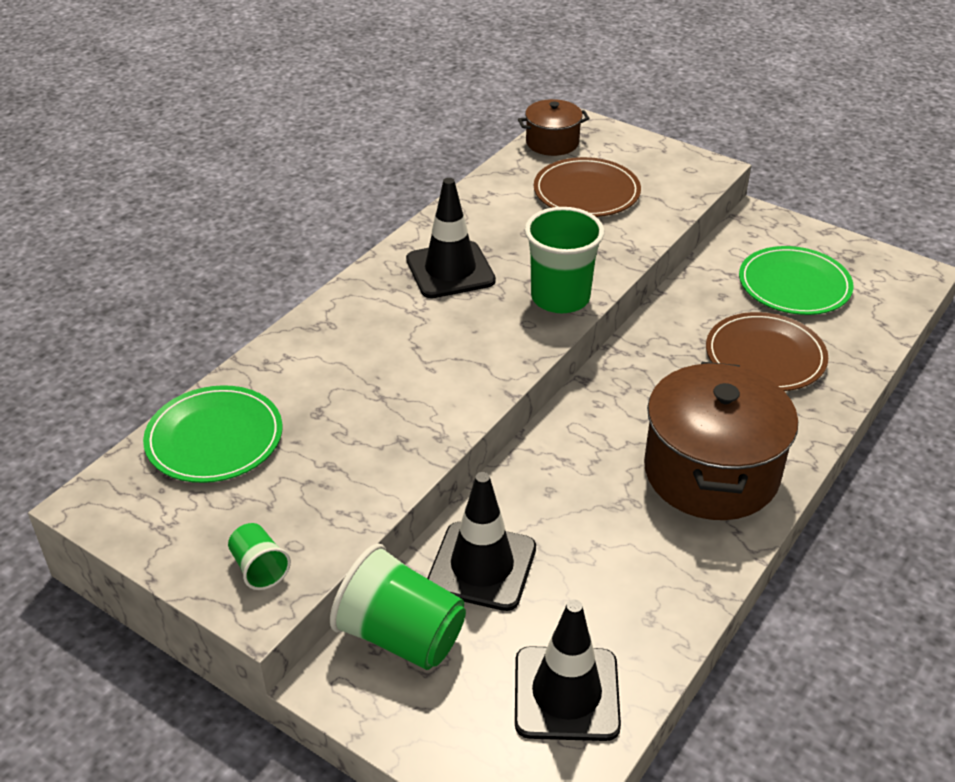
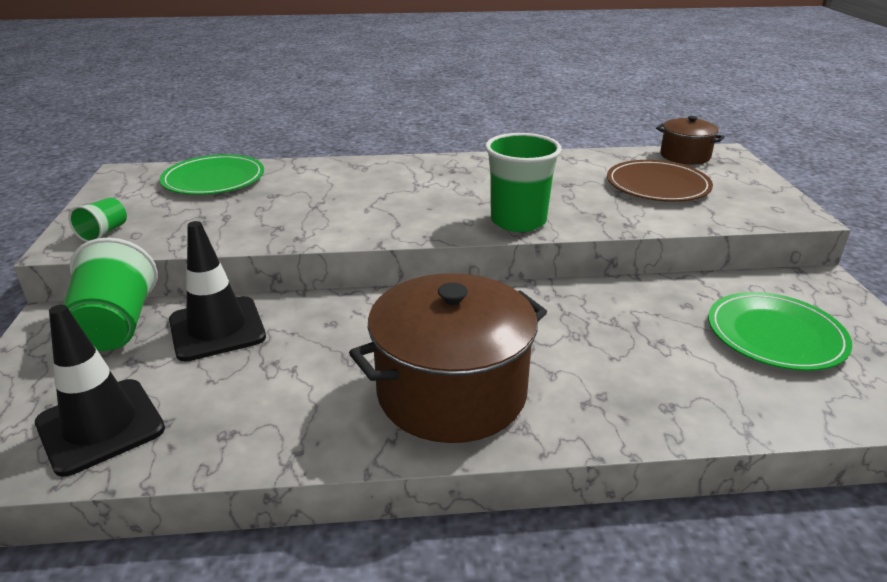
camera: 50 degrees right, 10 degrees down
black traffic cone [406,178,496,298] -> none
brown plate [706,312,828,391] -> none

